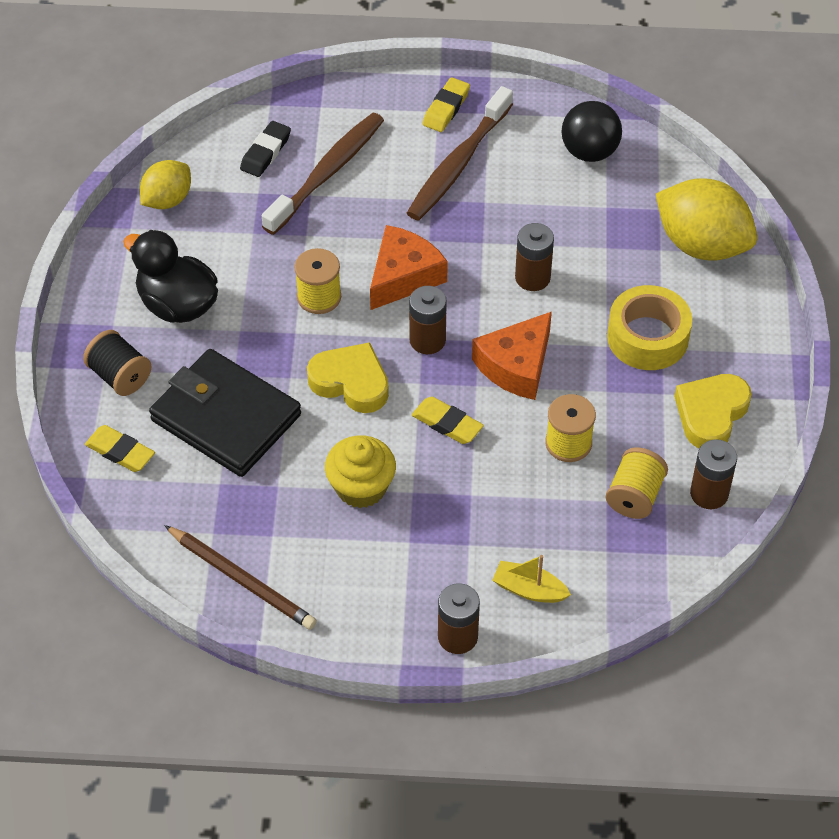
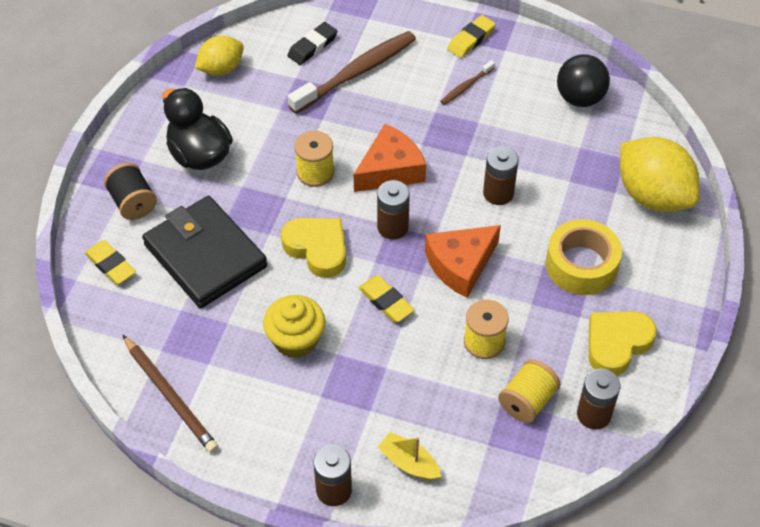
camera: 15 degrees right, 0 degrees up
brown toothbrush [407,86,513,221] -> brown toothbrush [441,60,495,105], size x0.46

